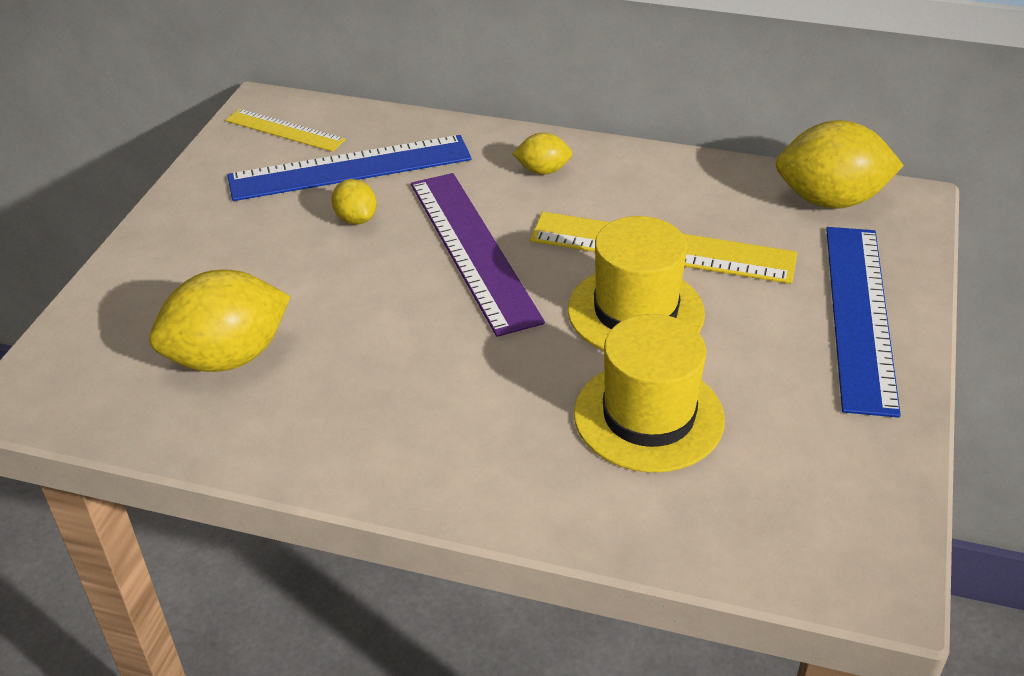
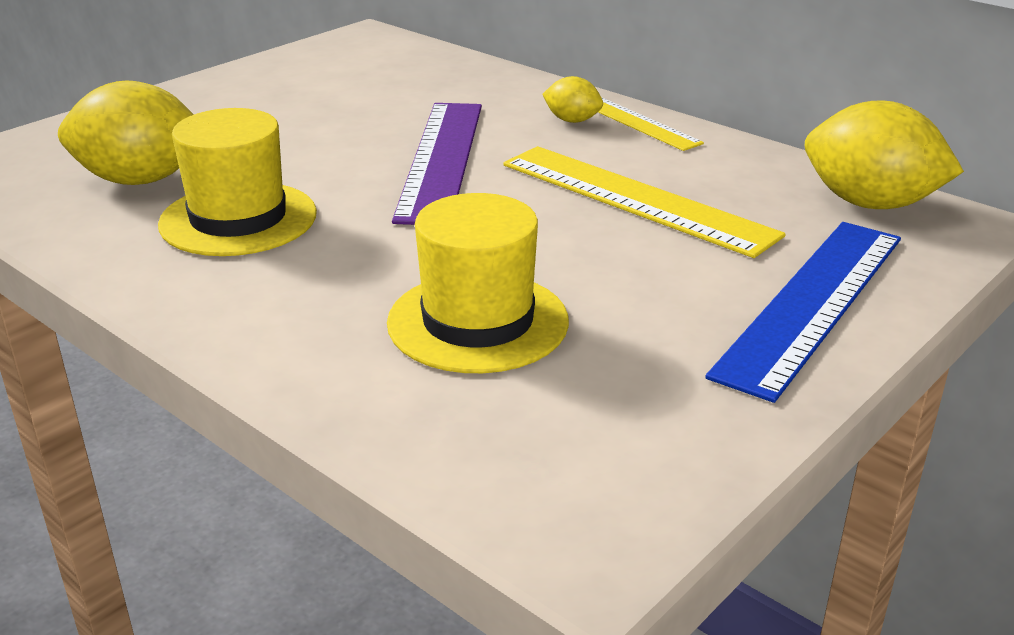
camera: 25 degrees right, 10 degrees down
yellow ruler [226,109,346,152] -> yellow ruler moved to [598,97,704,151]
blue ruler [227,135,472,201] -> none
yellow lemon [332,179,377,225] -> none
yellow hat [568,216,705,351] -> yellow hat moved to [158,108,317,256]

